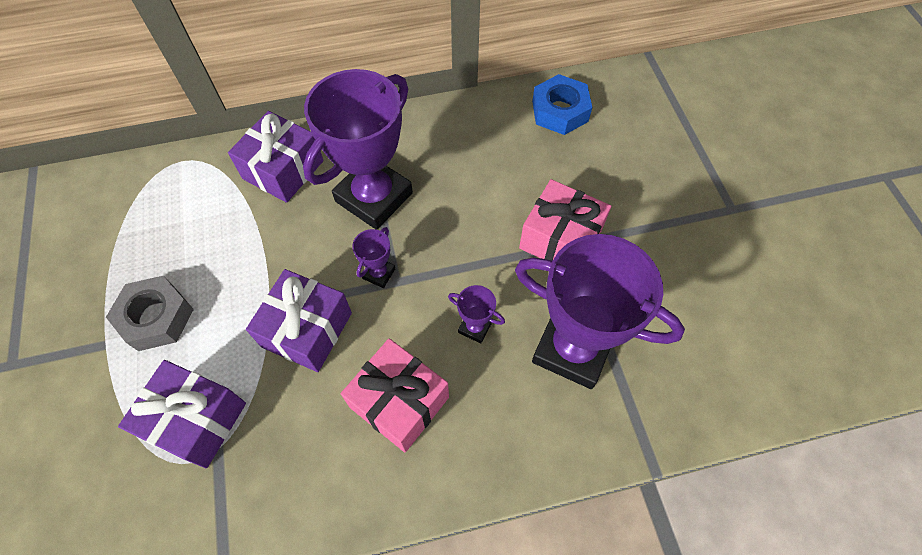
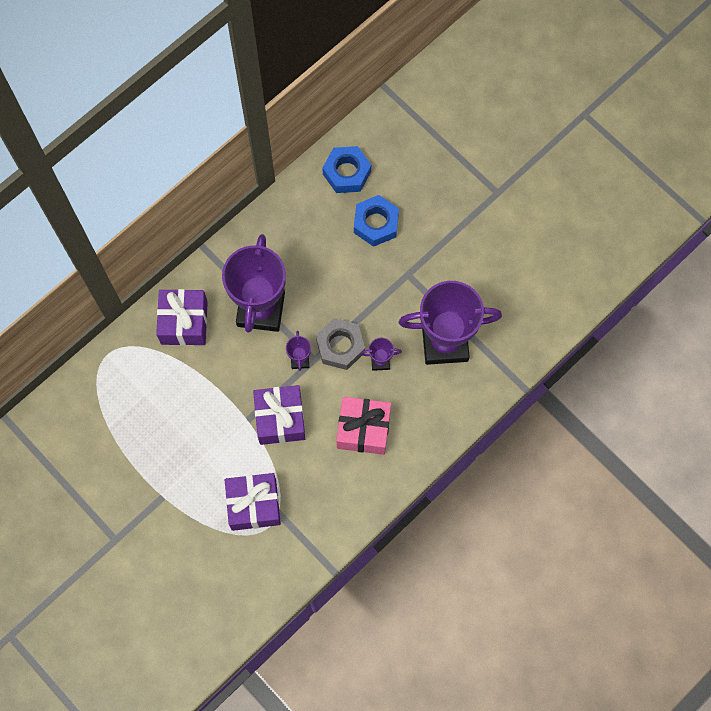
camera: 30 degrees left, 10 degrees up
grey nut [106,276,194,351] -> grey nut moved to [316,318,365,370]
pink gift [519,179,611,261] -> none
none -> blue nut [354,195,399,247]

